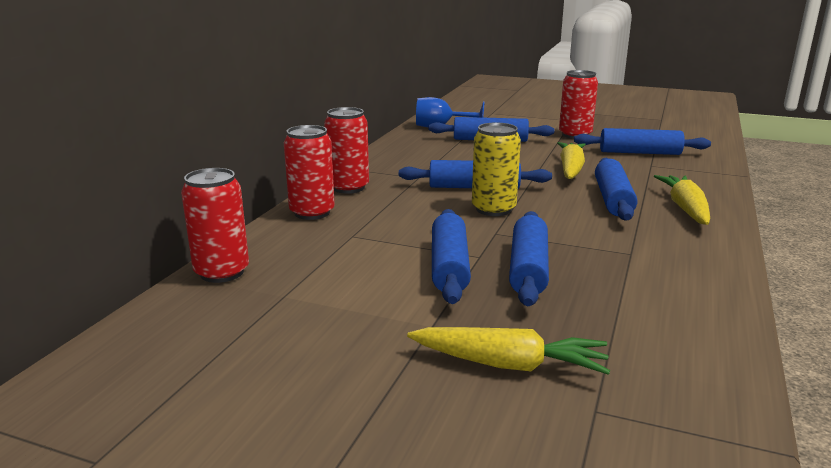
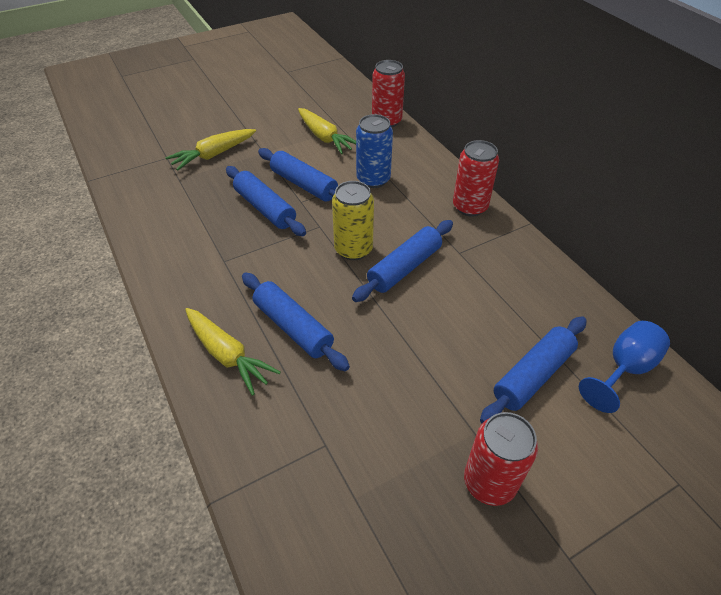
camera: 130 degrees right, 25 degrees up
red can [284,125,335,220] -> none
yellow carrot [557,142,586,179] -> yellow carrot moved to [298,108,356,154]
blue rolling pin [574,128,711,155] -> none
none -> blue can [356,114,393,188]

